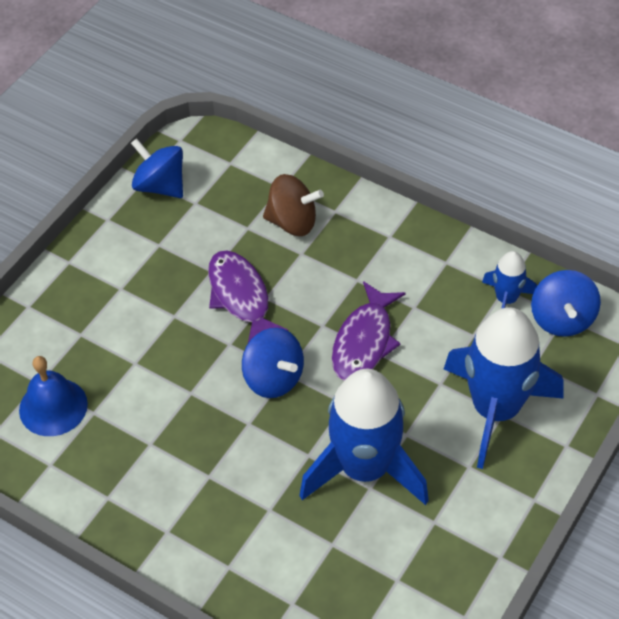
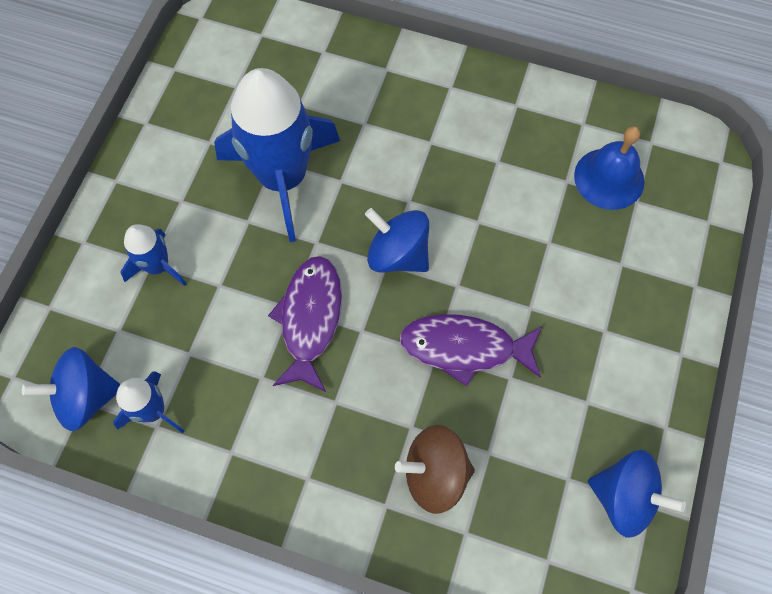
camera: 165 degrees right, 15 degrees up
purple fish [208,251,289,343] -> purple fish turned 135 degrees clockwise [399,314,542,386]
blue rocket [444,307,564,469] -> blue rocket [120,224,187,286], size x0.48
blue spinning top [531,270,601,337] -> blue spinning top turned 90 degrees counterclockwise [22,347,121,431]

